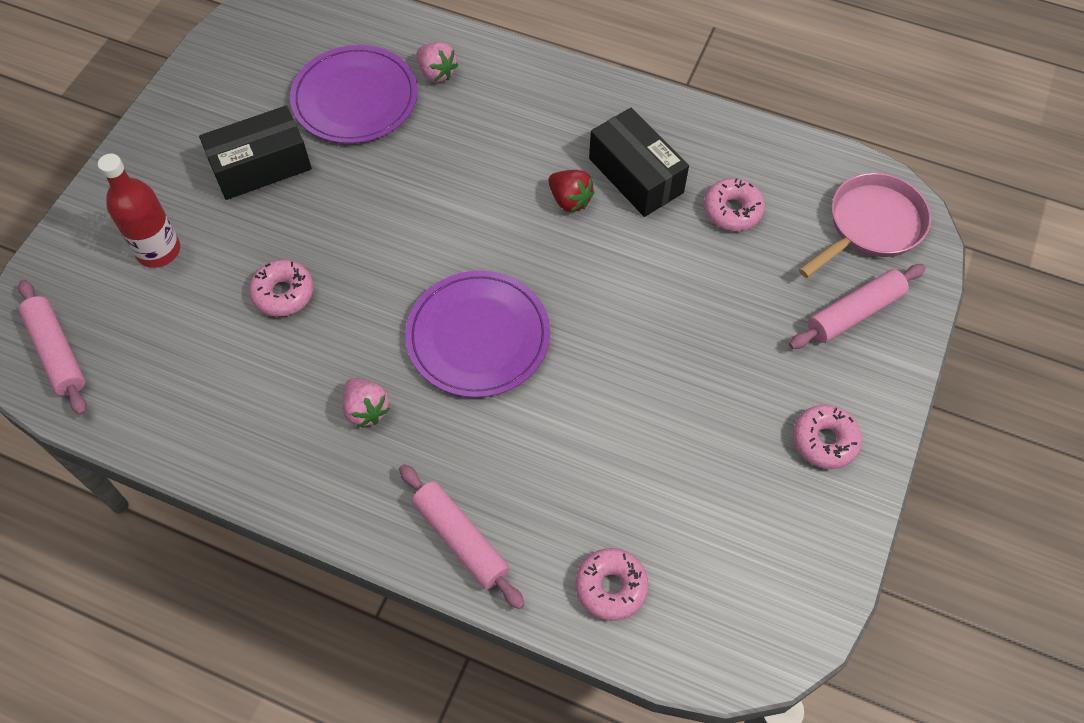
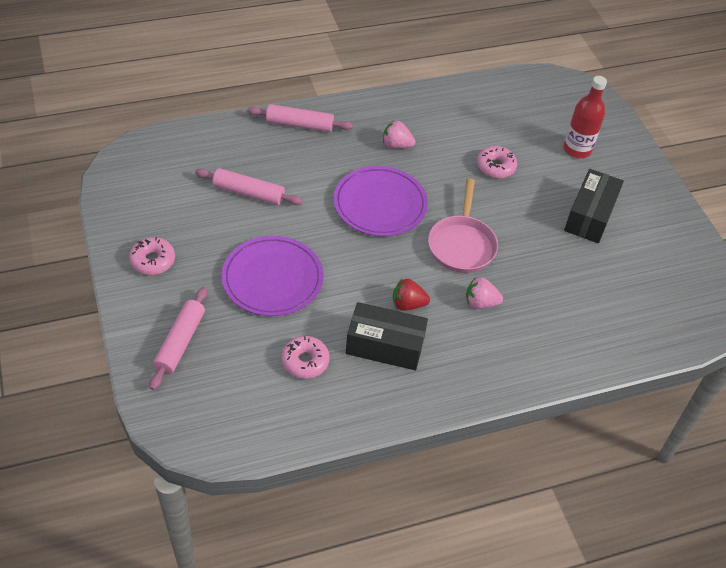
camera: 135 degrees right, 10 degrees down
pink rolling pin [18,280,87,415] -> pink rolling pin moved to [195,168,303,205]
purple plate [290,45,418,144] -> purple plate moved to [221,236,323,316]
pink strawberry [417,42,458,82] -> pink strawberry moved to [466,277,503,309]
pink donut [575,548,648,621] -> none
pink pan [799,173,931,278] -> pink pan moved to [428,179,498,273]

